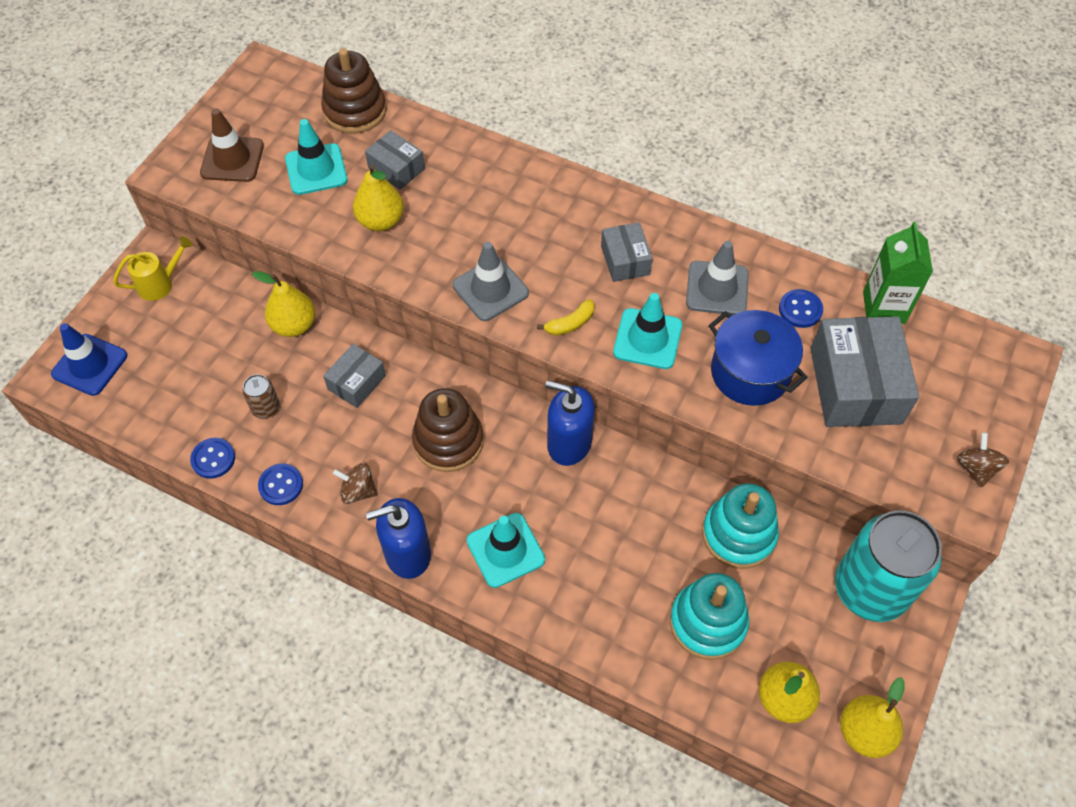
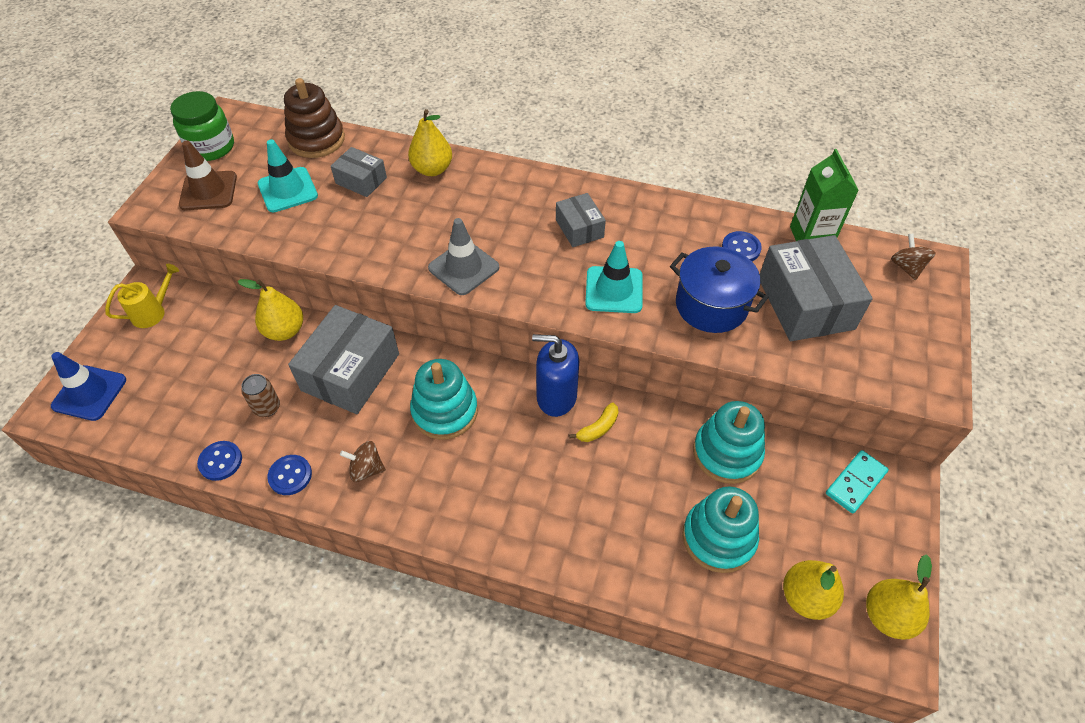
camera: 10 degrees left, 5 degrees down
grey box [323,344,386,408] -> grey box [288,305,399,414], size x1.86
yellow pear [353,164,404,231] -> yellow pear moved to [408,109,452,176]
blue soap dispenser [366,498,431,579] -> none
brown stacking toy [412,388,484,472] -> turquoise stacking toy [410,359,478,440]
turquoise traffic cone [467,513,545,588] -> none
yellow banana [537,299,595,336] -> yellow banana moved to [569,403,619,442]
grey traffic cone [686,241,749,315] -> none
turquoise can [835,510,942,622] -> turquoise domino [826,450,889,514]
brown spinning top [957,432,1009,487] -> brown spinning top moved to [891,233,935,280]
none -> green jar [170,91,234,161]

